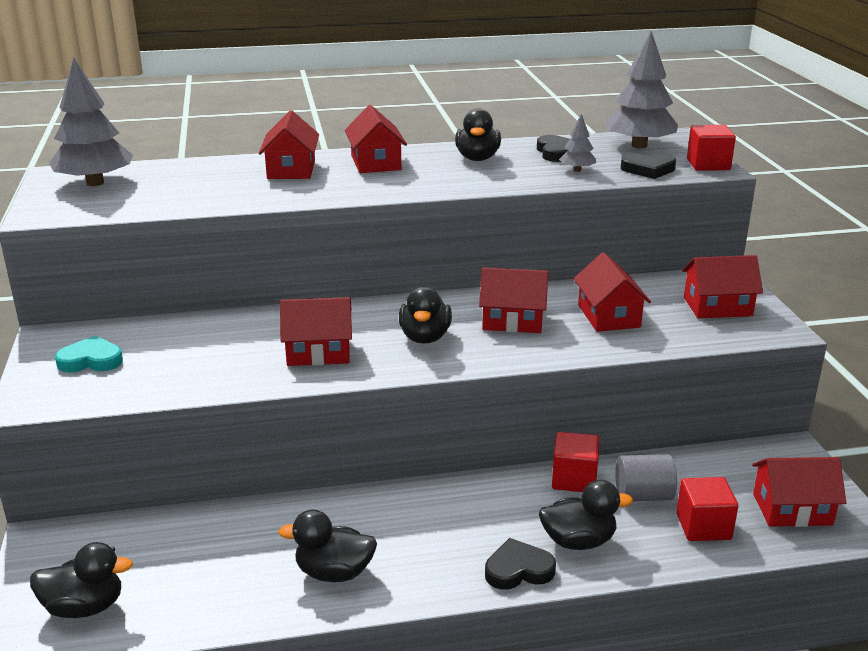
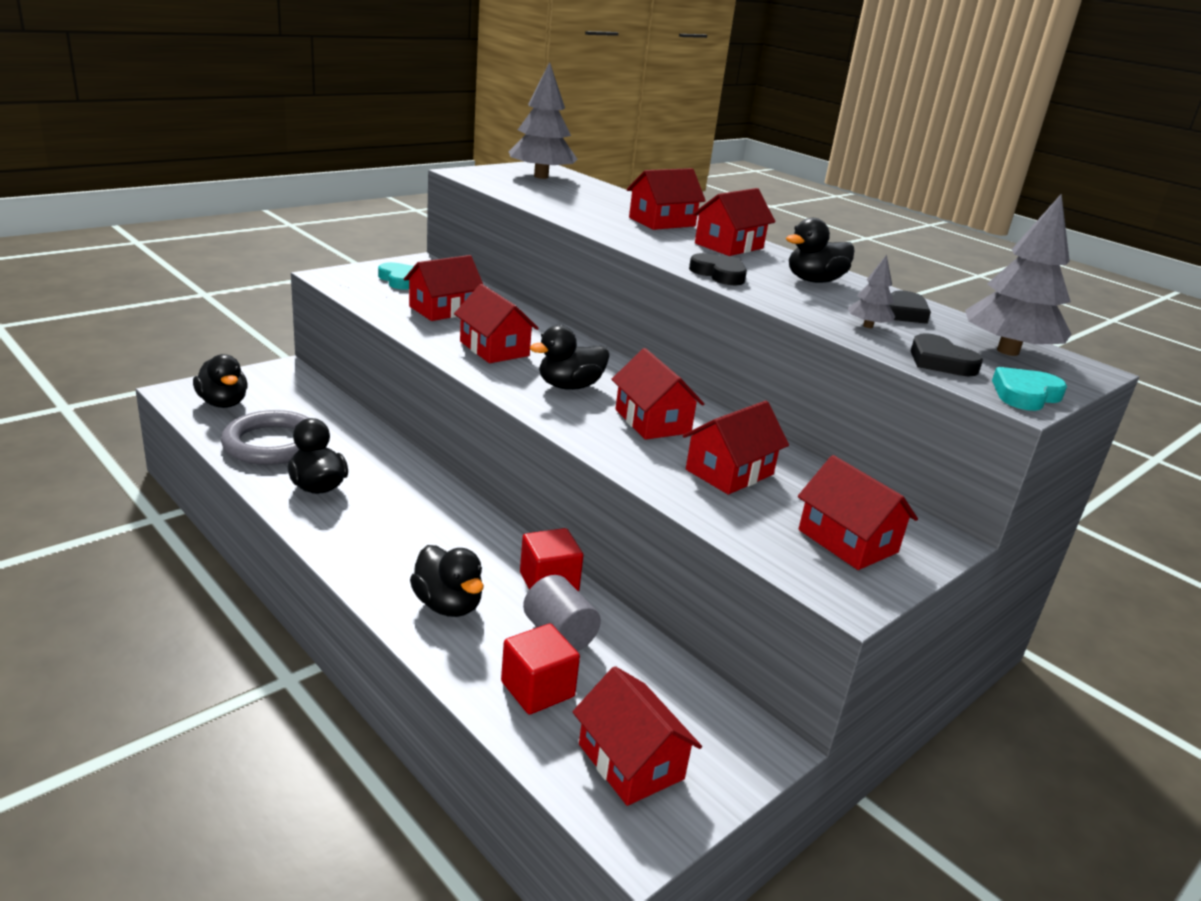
camera: 55 degrees right, 0 degrees up
black heart [485,538,556,590] -> black heart moved to [689,253,747,285]
red cube [687,125,736,171] -> turquoise heart [992,367,1067,411]
none -> grey ring [221,410,309,465]
none -> red house [404,255,483,321]

